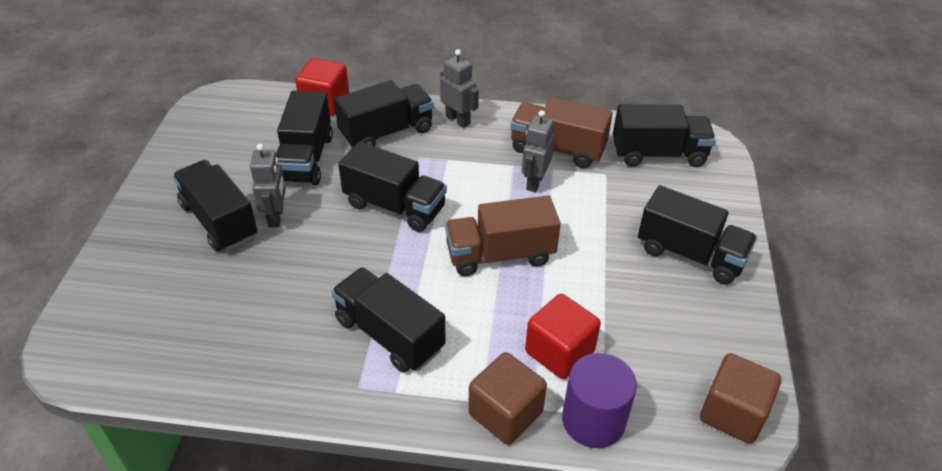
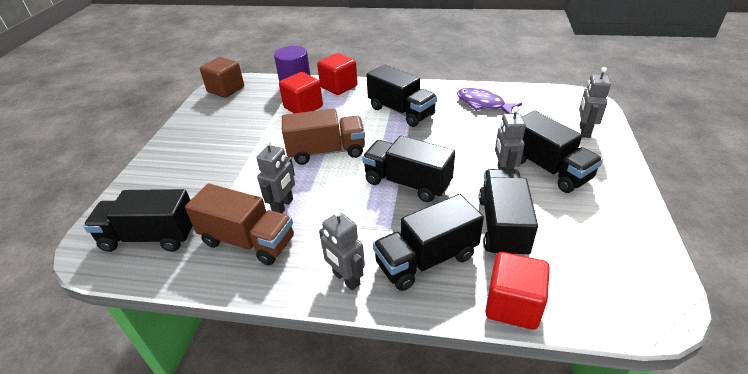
camera: 175 degrees left, 5 degrees down
brown cube [468,352,547,445] -> red cube [317,53,358,95]
black truck [638,185,757,284] -> none
none -> purple fish [457,88,522,114]
none -> grey robot [579,67,611,138]

